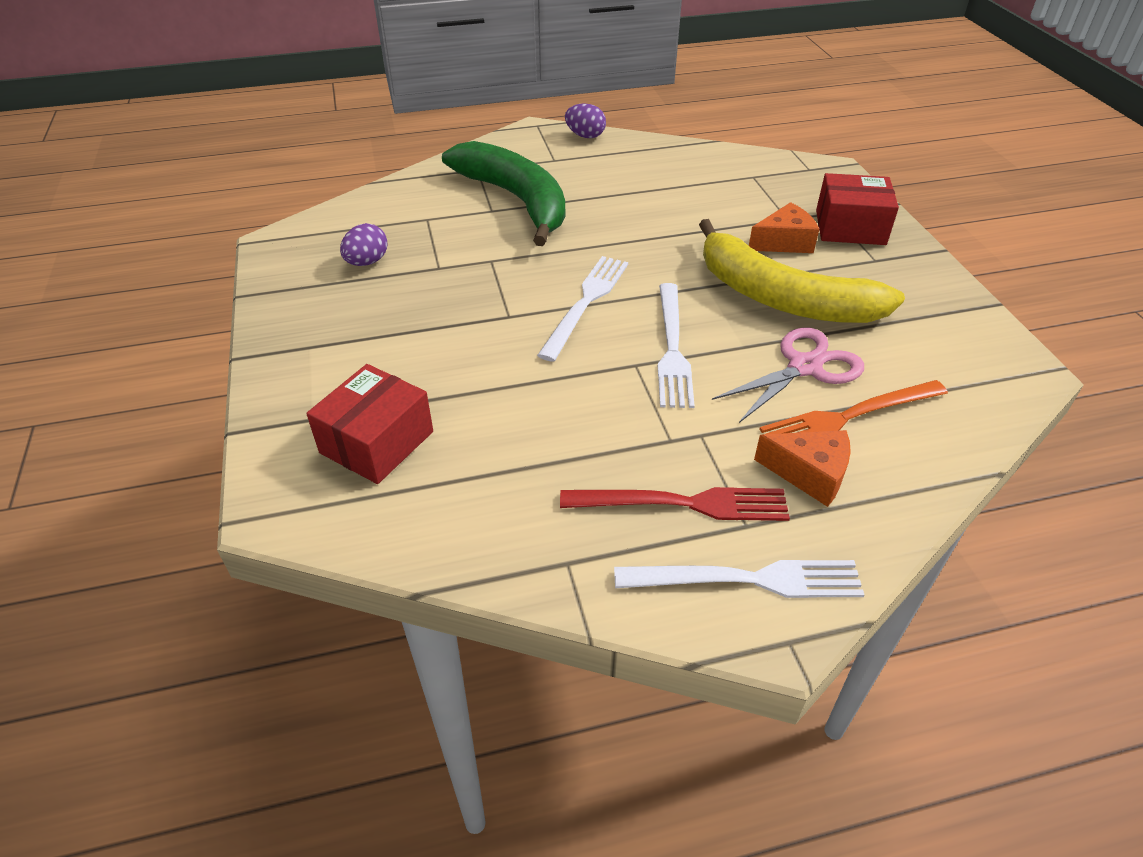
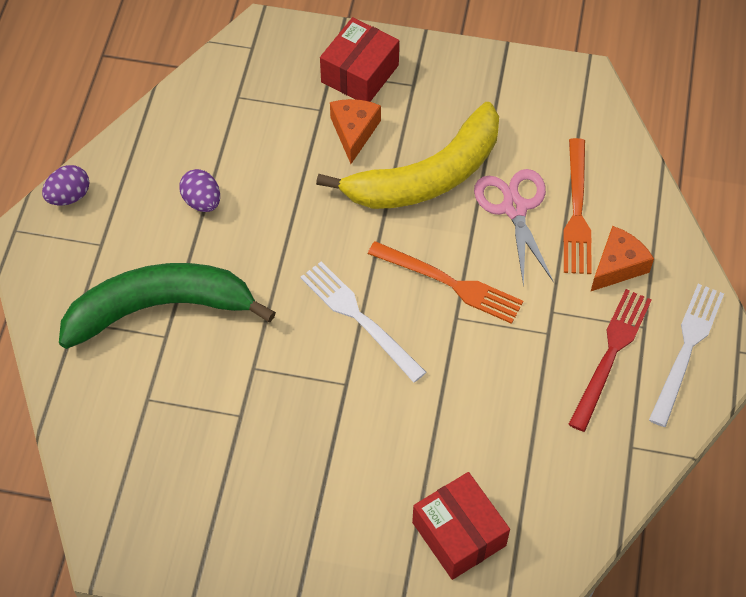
camera: 65 degrees left, 15 degrees up
purple egg [340,223,388,266] -> purple egg moved to [179,169,220,212]
white fork [658,283,695,408] -> orange fork [368,241,523,324]

